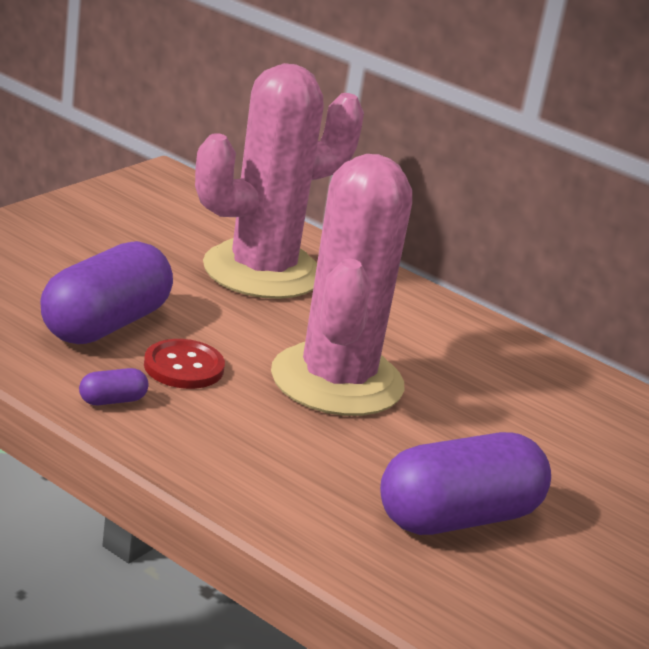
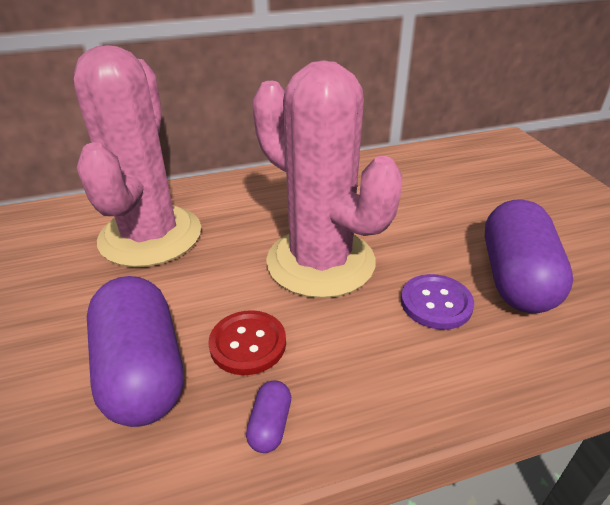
camera: 50 degrees left, 10 degrees up
none -> purple button [401,274,474,330]

